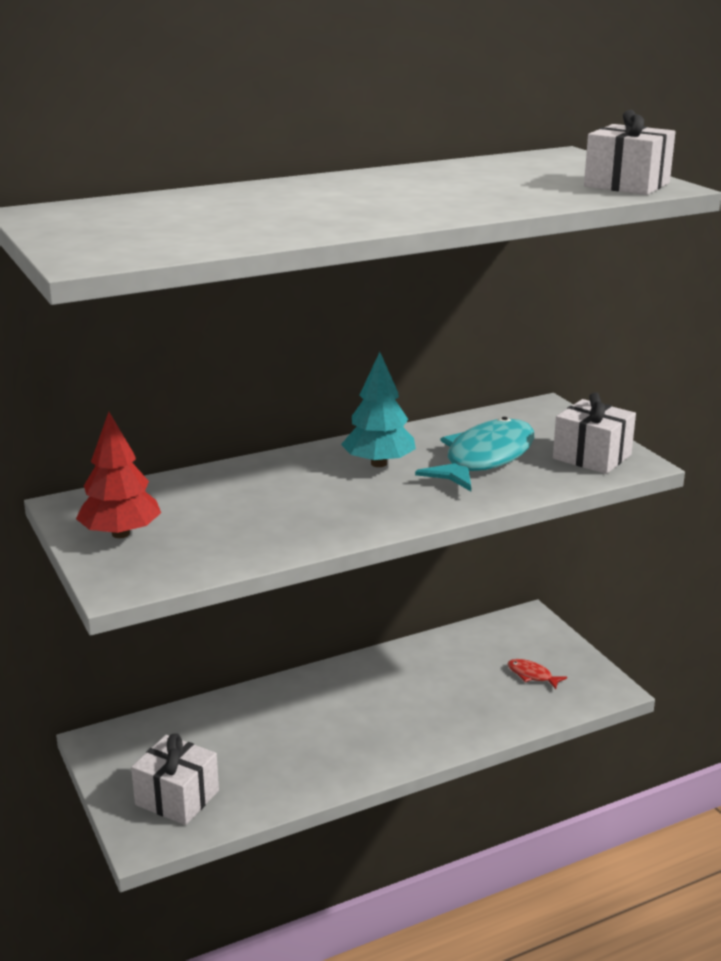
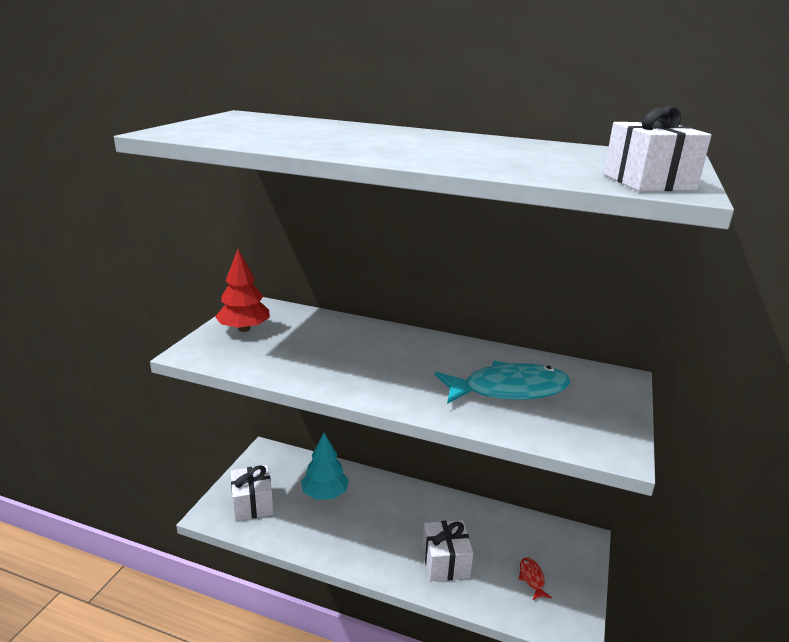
camera: 45 degrees right, 0 degrees up
turquoise tree [341,352,416,467] -> turquoise tree moved to [301,433,349,500]
white gift [553,393,636,474] -> white gift moved to [422,520,473,582]

